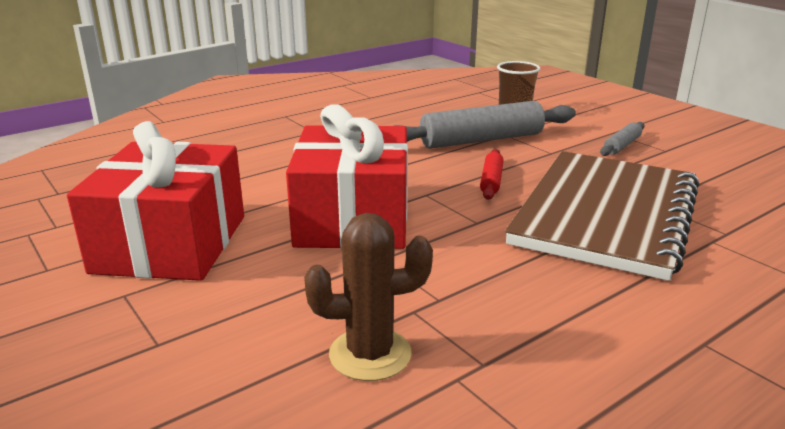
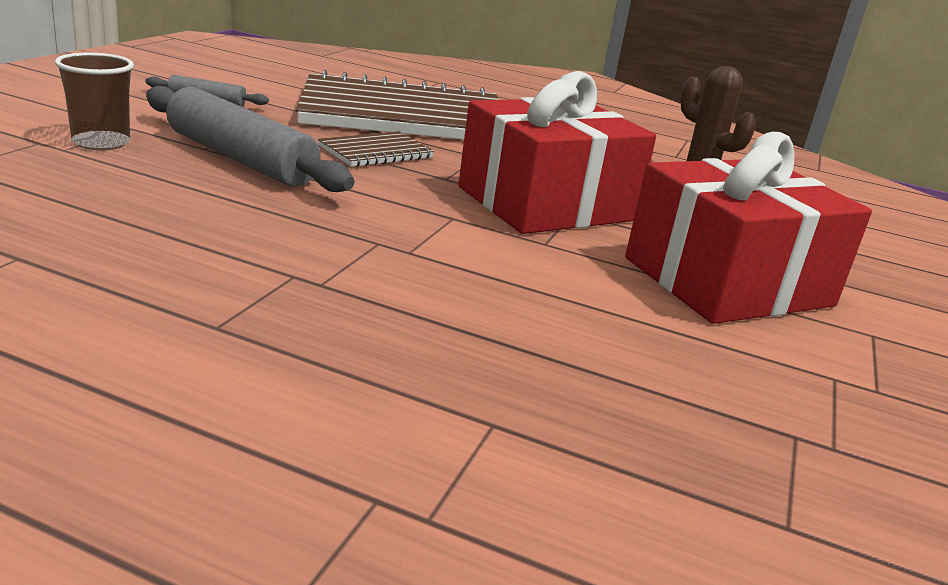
camera: 125 degrees left, 0 degrees up
red rolling pin [480,149,503,200] -> brown notebook [318,131,434,167]

